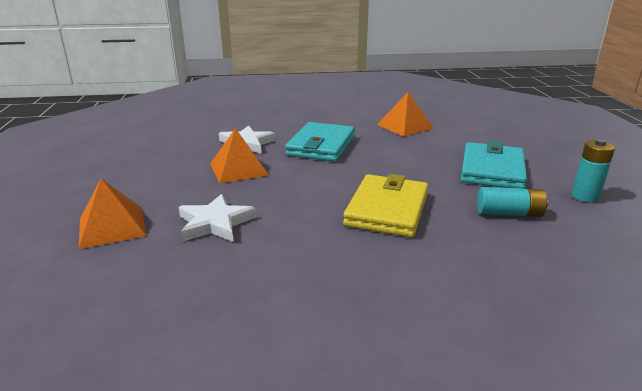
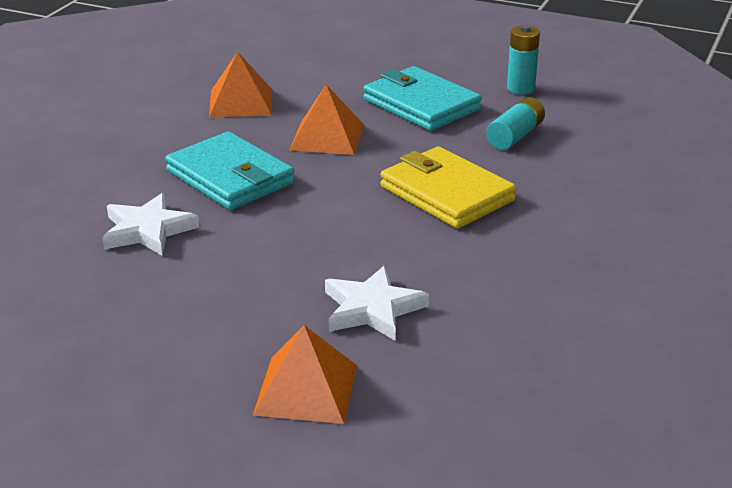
camera: 60 degrees left, 5 degrees up
orange pyramid [210,128,269,184] -> orange pyramid moved to [289,84,364,155]

